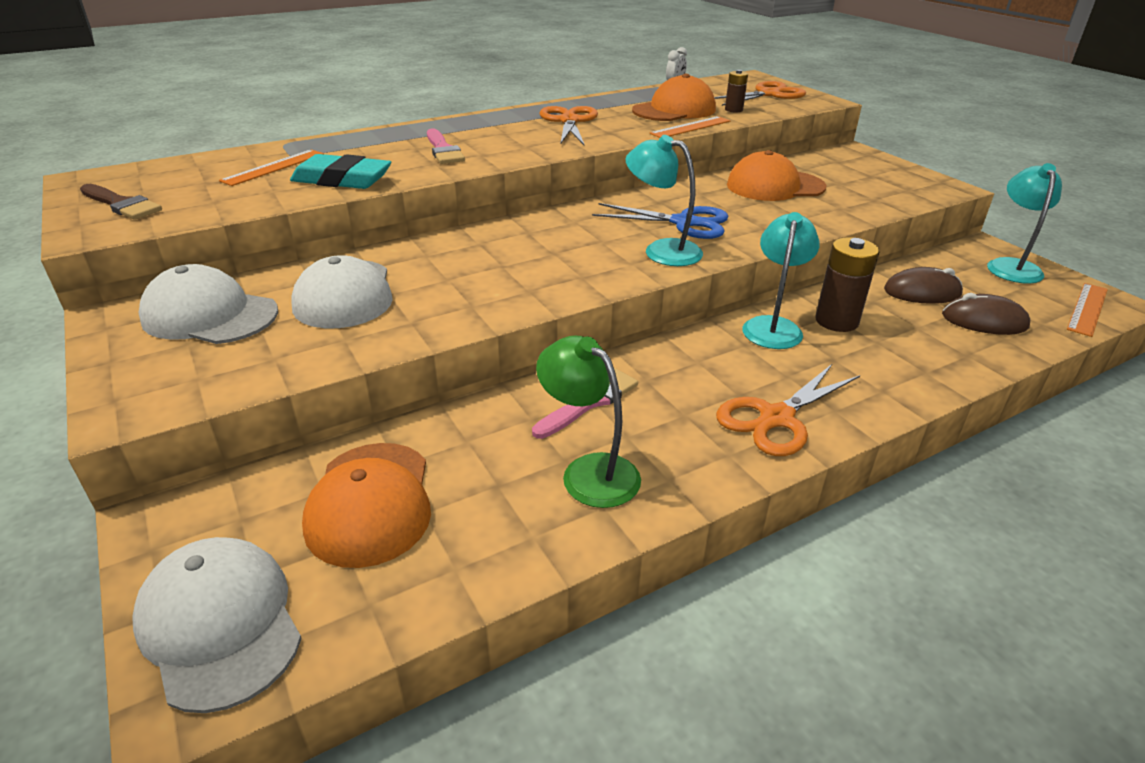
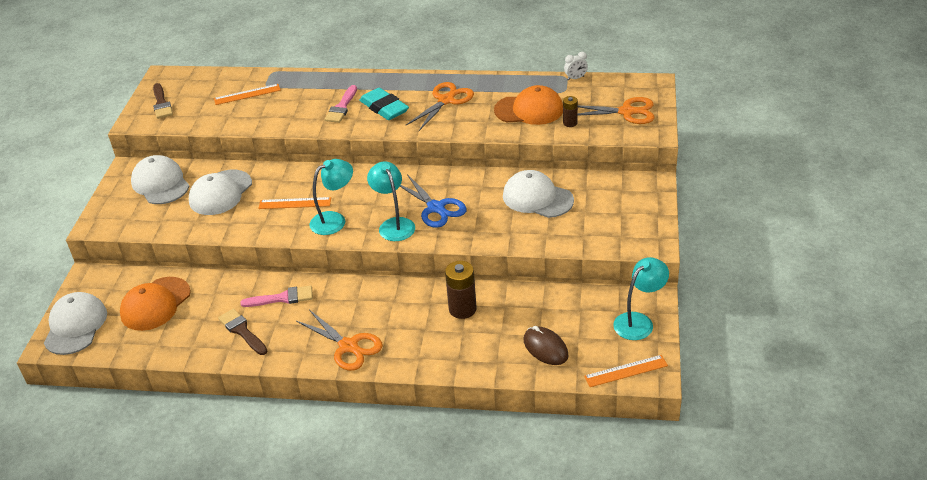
camera: 40 degrees right, 5 degrees up
turquoise eraser [290,154,391,189] -> turquoise eraser moved to [359,88,409,120]
green lamp [536,335,641,508] -> brown brush [218,309,267,355]
orange ruler [649,116,730,138] -> orange ruler moved to [258,197,331,209]
orange scissors [716,363,860,456] -> orange scissors turned 135 degrees counterclockwise [296,310,383,371]
orange cap [727,150,826,201] -> white cap [503,170,574,218]
turquoise lamp [742,212,820,349] -> turquoise lamp moved to [309,159,353,235]
brown mouse [884,267,963,304] -> none

